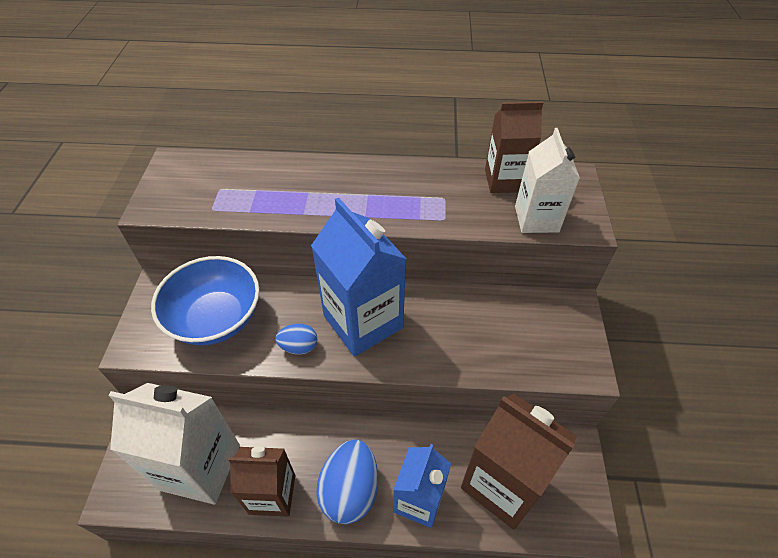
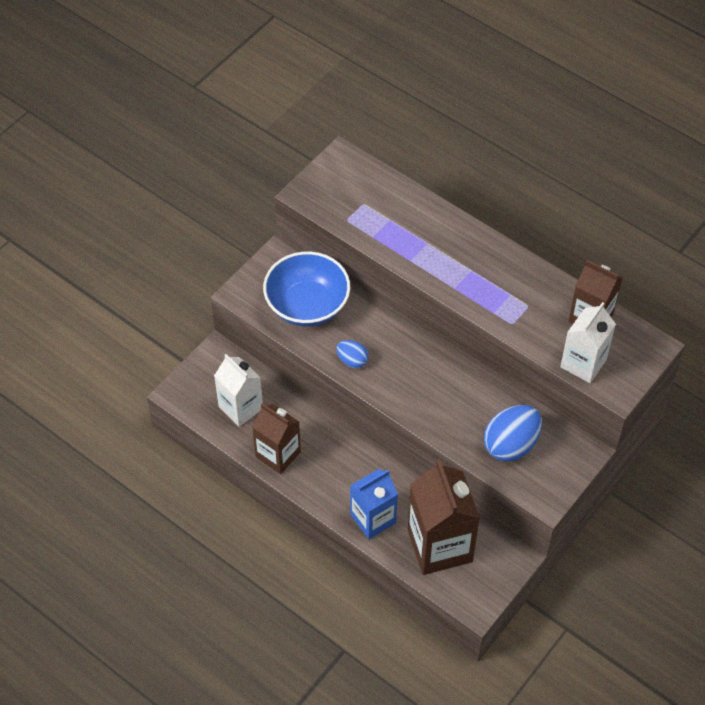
camera: 35 degrees right, 5 degrees up
white carton [108,383,240,504] -> white carton [214,354,263,427], size x0.64
blue carton [311,198,406,357] -> none
blue egg [316,439,378,524] -> blue egg moved to [484,405,542,462]

